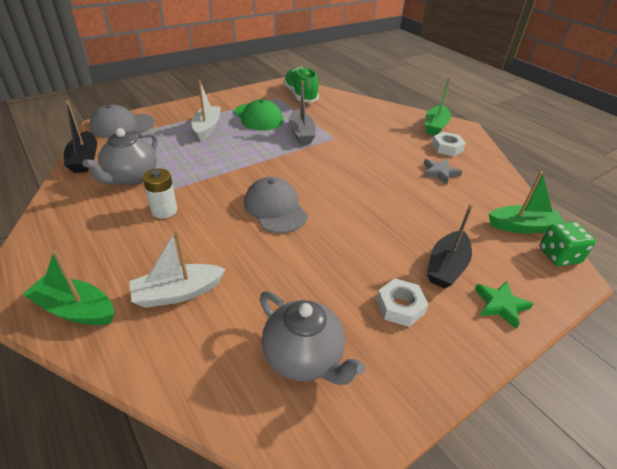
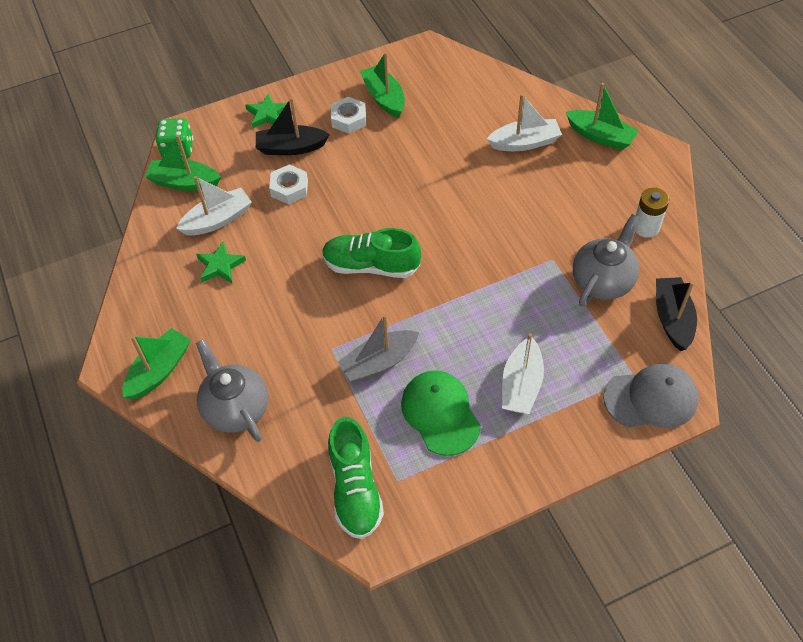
camera: 165 degrees left, 15 degrees up
white battery [143,168,177,219] -> white battery moved to [635,188,669,238]
grey cap [244,177,308,233] -> none
grey teapot [260,291,365,385] -> grey teapot moved to [196,339,268,442]
grey boat [289,81,316,144] -> grey boat turned 120 degrees counterclockwise [338,314,419,382]
grey star [423,159,462,185] -> green star [196,241,246,283]
black boat [427,203,473,288] -> black boat turned 135 degrees counterclockwise [256,97,330,155]
white nut [431,132,466,156] -> white nut moved to [269,164,308,204]
none -> white boat [176,176,252,236]
none -> green shoe [322,228,421,278]
none -> green boat [360,52,405,118]

